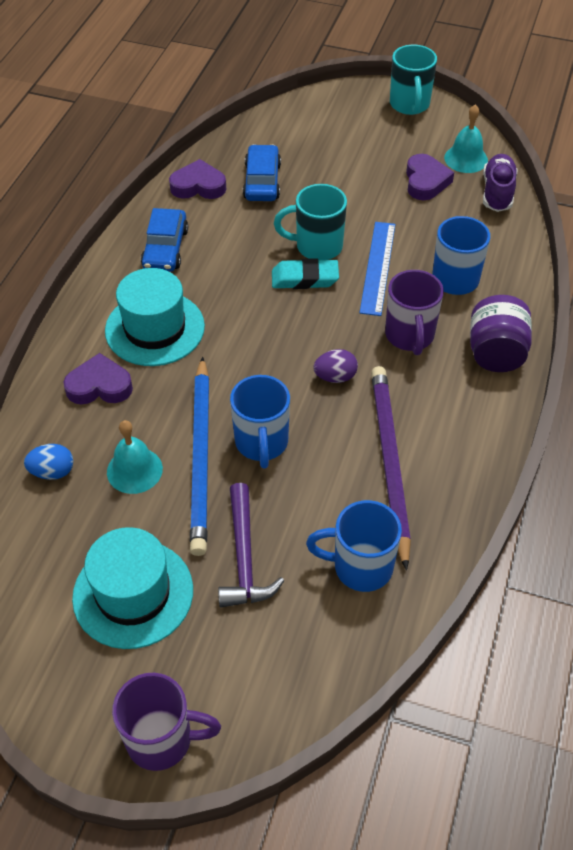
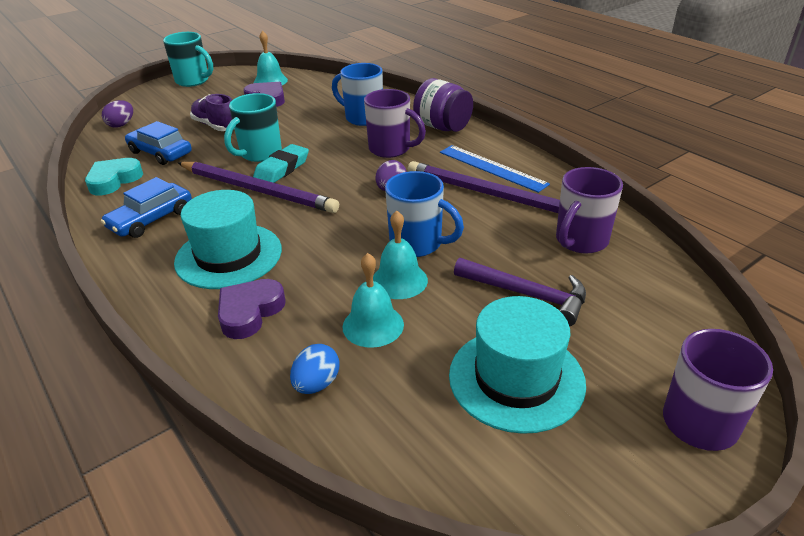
camera: 55 degrees left, 15 degrees down
blue car [141,208,188,272] -> blue car turned 90 degrees clockwise [101,177,192,238]
purple heart [169,159,226,199] -> turquoise heart [85,158,143,195]
blue pencil [190,357,209,556] -> turquoise bell [373,211,428,299]
blue mug [306,500,402,592] -> purple mug [556,167,623,254]
blue ruler [359,222,395,316] -> blue ruler moved to [440,145,550,193]
purple shoe [483,154,518,212] -> purple shoe moved to [190,94,232,131]
none -> purple egg [102,100,133,128]
none -> purple pencil [178,162,339,213]

